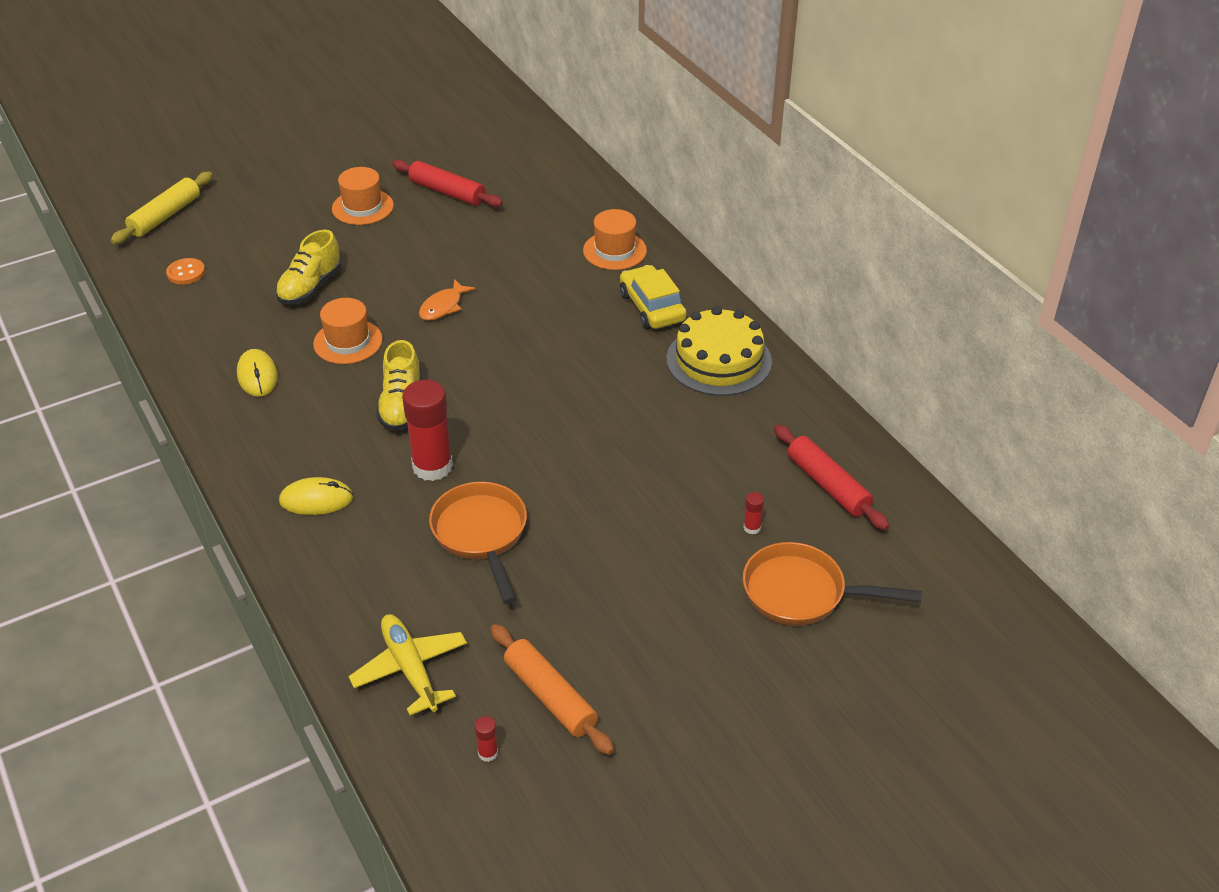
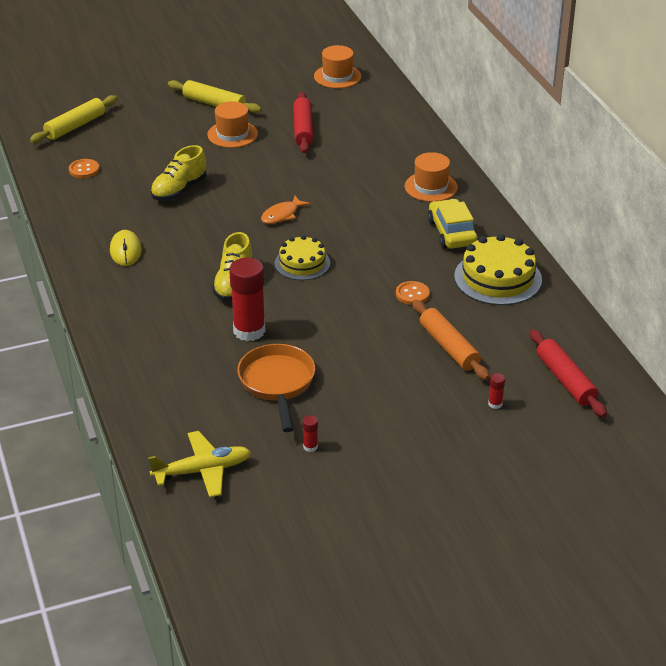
camera: 10 degrees right, 5 degrees down
yellow mouse [279,477,353,515] -> none
orange hat [313,298,383,364] -> orange hat moved to [314,45,361,88]
yellow plane [348,614,467,715] -> yellow plane turned 90 degrees clockwise [148,431,251,498]
red rolling pin [392,159,503,207] -> red rolling pin turned 45 degrees clockwise [293,92,313,153]
red glue stick [475,716,498,762] -> red glue stick moved to [303,415,318,452]
orange rolling pin [491,624,614,755] -> orange rolling pin moved to [412,300,490,380]
orange pan [743,542,922,626] -> none
none -> yellow rolling pin [168,80,262,113]
none -> yellow cake [275,235,330,280]
none -> orange button [396,281,430,305]

